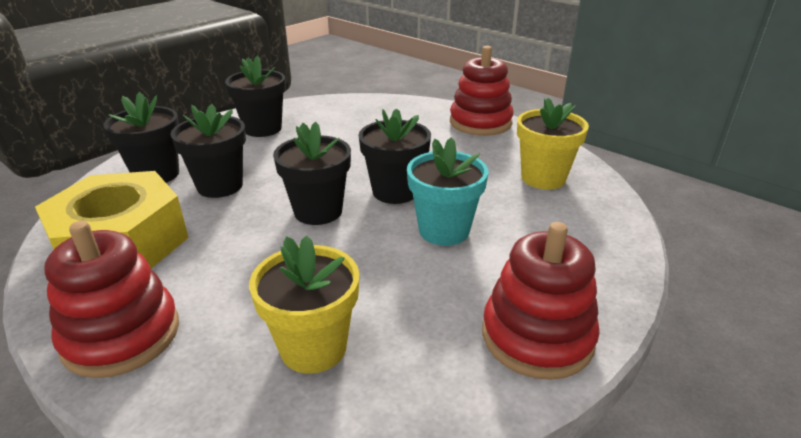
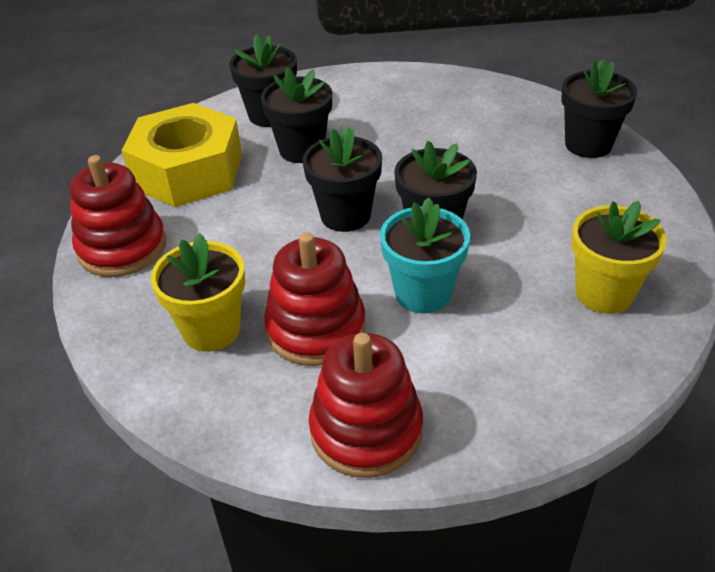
camera: 45 degrees right, 10 degrees up
black flower pot [225,56,286,137] -> black flower pot moved to [561,58,637,158]
red stacking toy [450,46,514,136] -> red stacking toy moved to [264,232,366,366]

